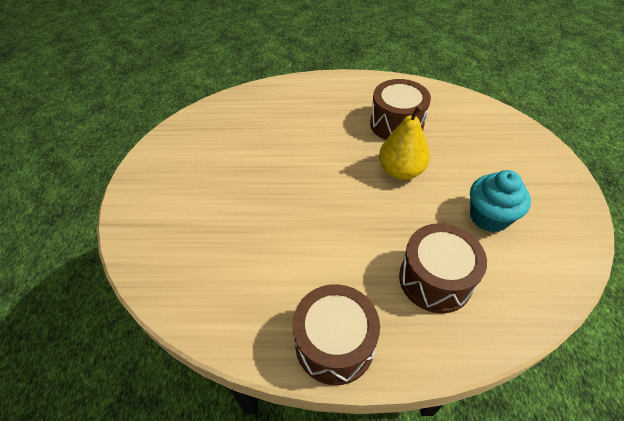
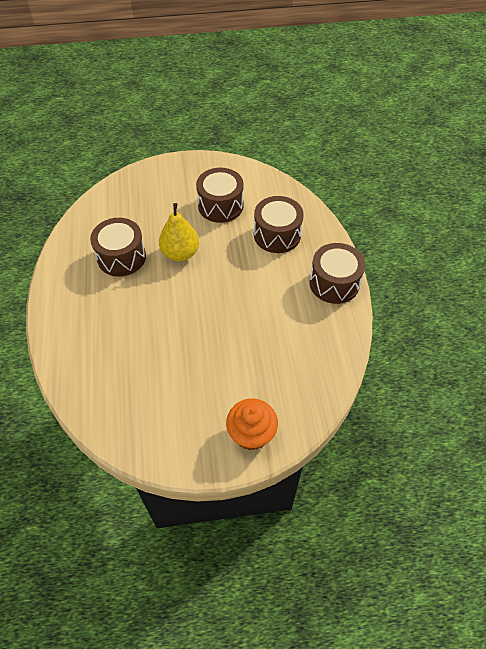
camera: 100 degrees left, 5 degrees up
turquoise cupcake [470,170,531,232] -> brown drum [196,168,244,223]
none -> orange cupcake [226,399,278,450]

